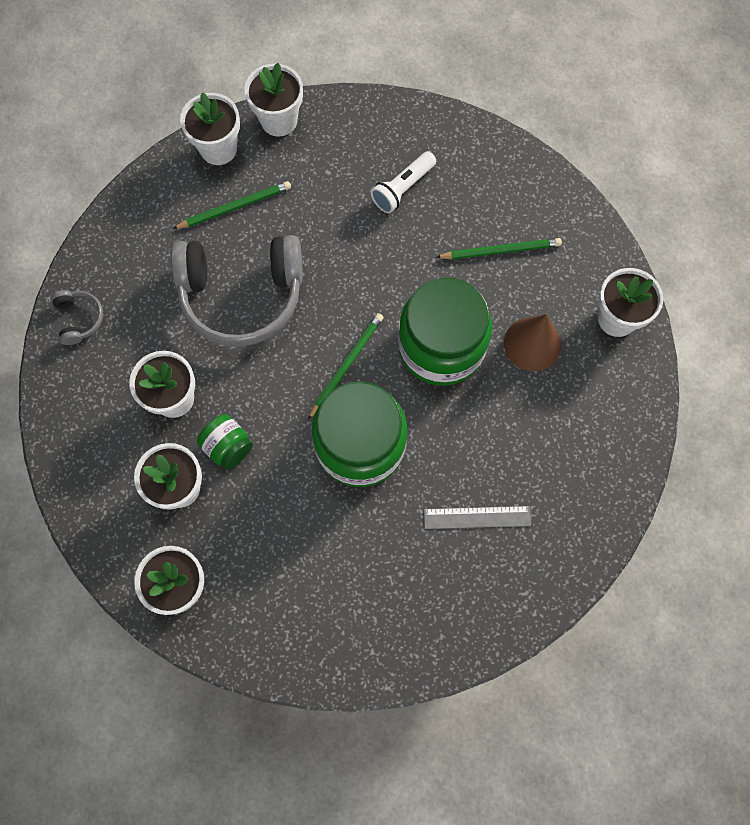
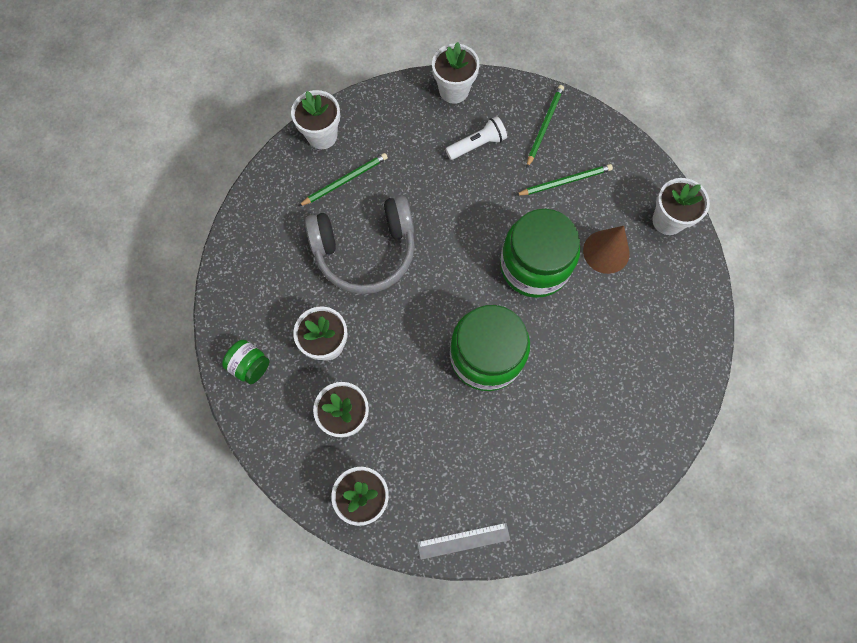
camera: 10 degrees left, 0 degrees up
grey headphones [51,290,103,345] -> none
green jar [197,414,253,470] -> green jar moved to [222,340,269,384]
white flower pot [244,63,303,137] -> white flower pot moved to [432,42,480,104]
green pencil [308,313,384,420] -> green pencil moved to [527,85,564,168]
white flashlight [371,151,436,213] -> white flashlight turned 150 degrees counterclockwise [446,116,507,160]
grey ruler [424,506,531,529] -> grey ruler moved to [417,523,510,560]

